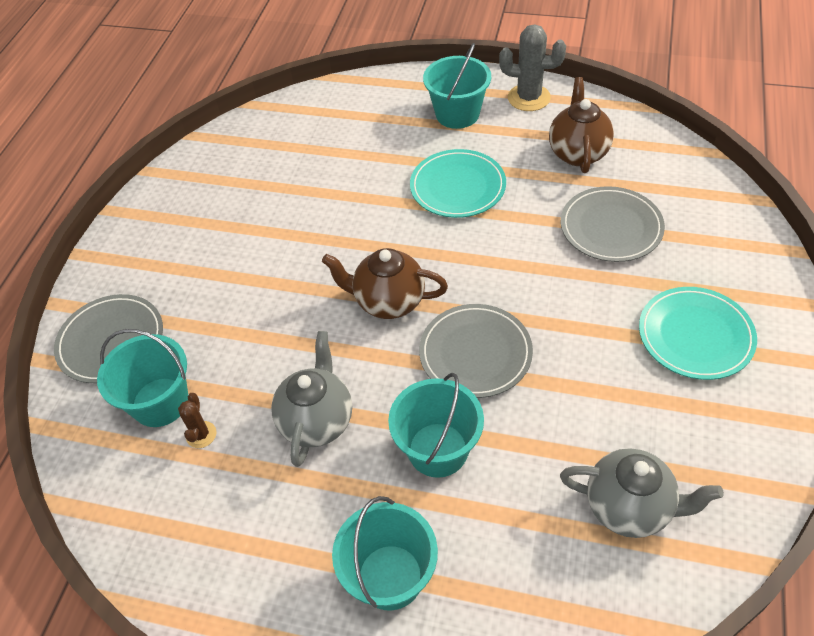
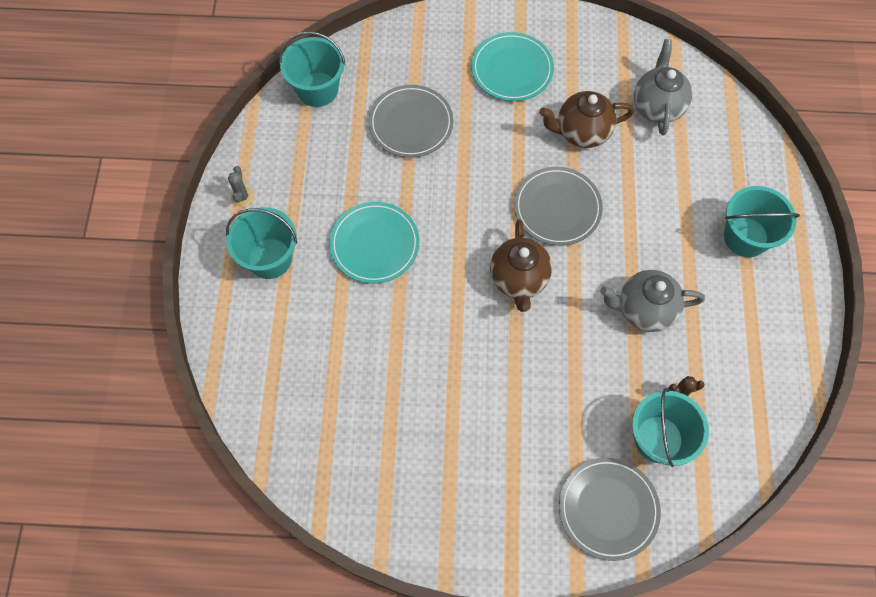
camera: 105 degrees left, 15 degrees up
turquoise bucket [388,373,484,478] -> turquoise bucket moved to [279,31,346,107]
grey cactus [499,24,566,111] -> grey cactus [228,166,254,207], size x0.53
brown teapot [549,77,614,173] -> brown teapot moved to [539,91,634,148]

